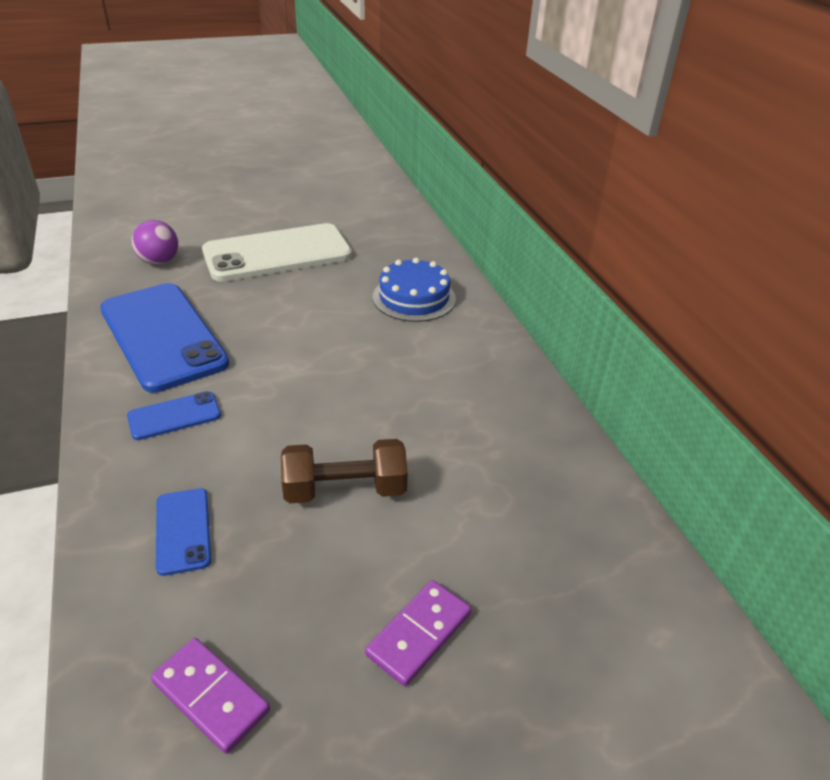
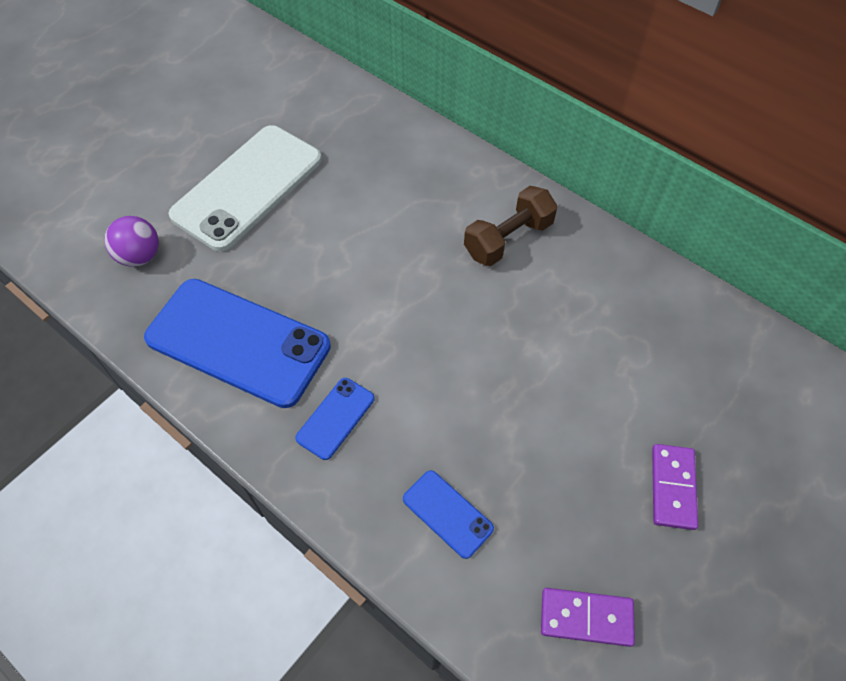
camera: 30 degrees left, 20 degrees up
brown dumbbell [281,439,408,503] -> brown dumbbell moved to [464,186,558,266]
blue cake [373,258,456,322] -> none

